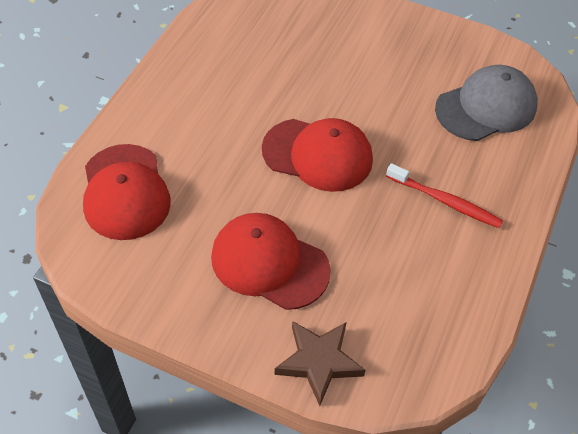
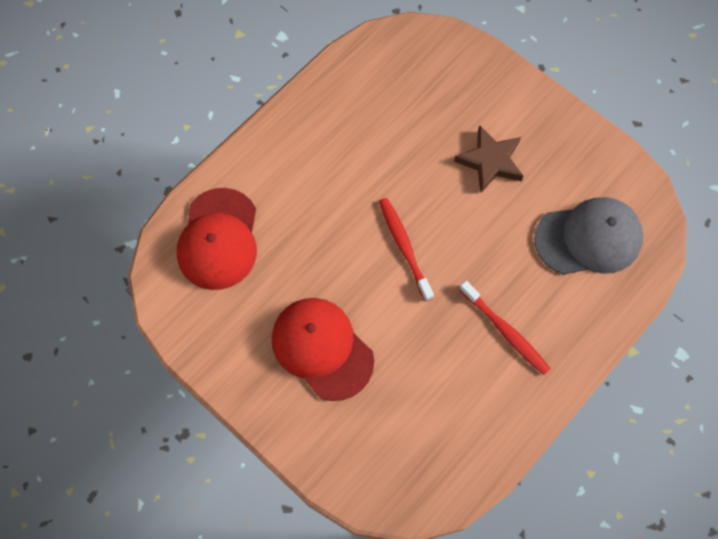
camera: 20 degrees right, 15 degrees up
red cap [262,118,373,192] -> red toothbrush [379,198,434,301]
brown star [275,321,366,406] -> brown star moved to [454,125,524,193]

